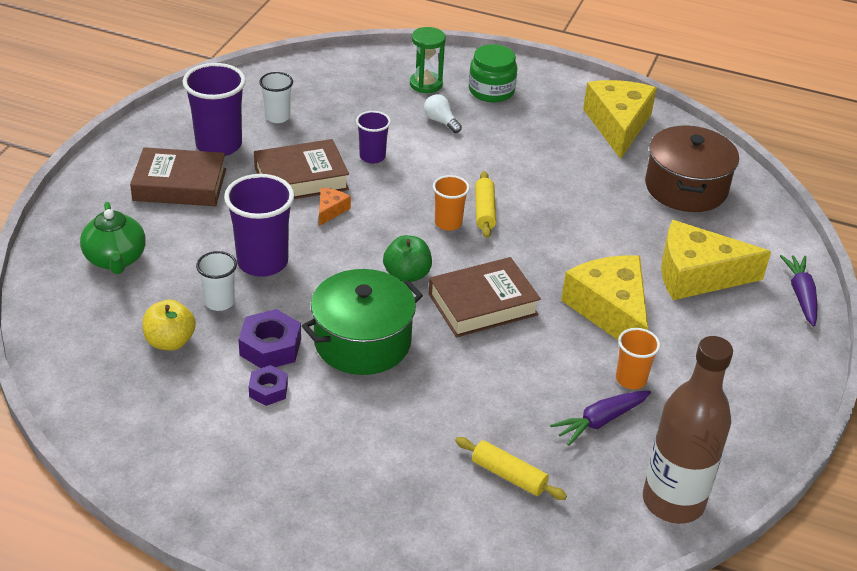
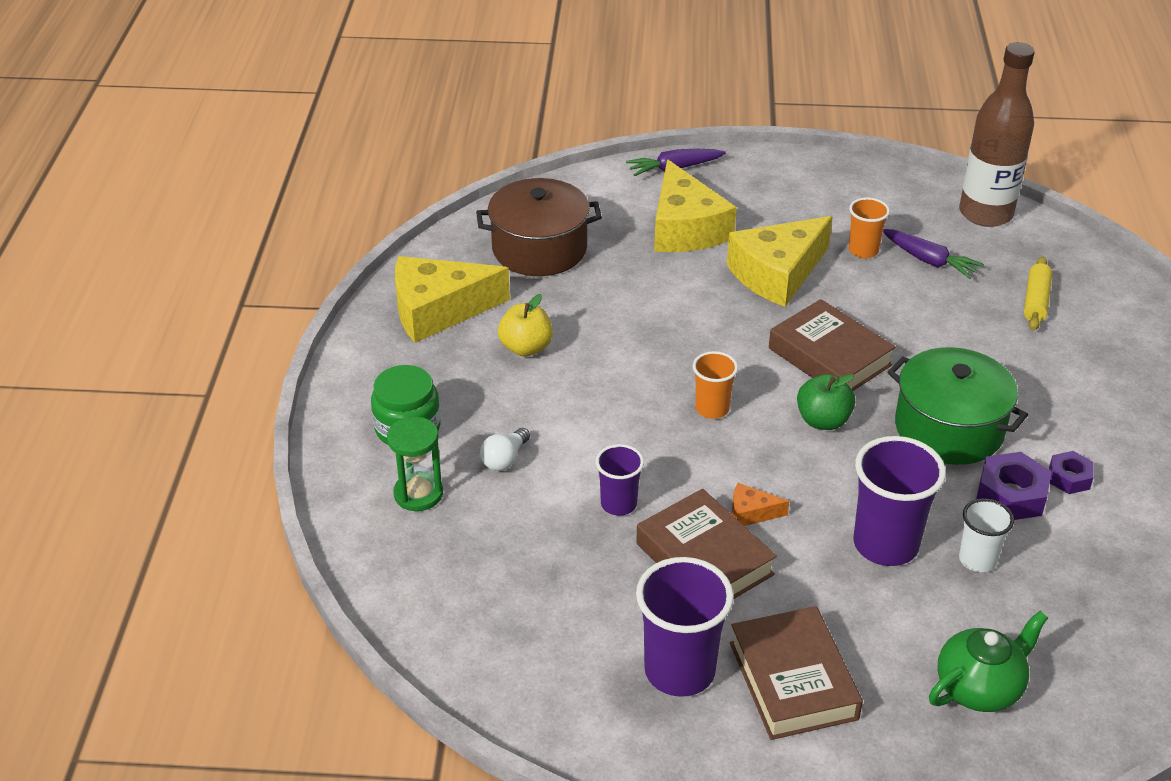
camera: 105 degrees left, 0 degrees up
yellow apple [142,300,196,350] -> yellow apple moved to [498,294,553,357]
white cup [259,72,293,123] -> none
yellow rolling pin [475,171,496,238] -> none

